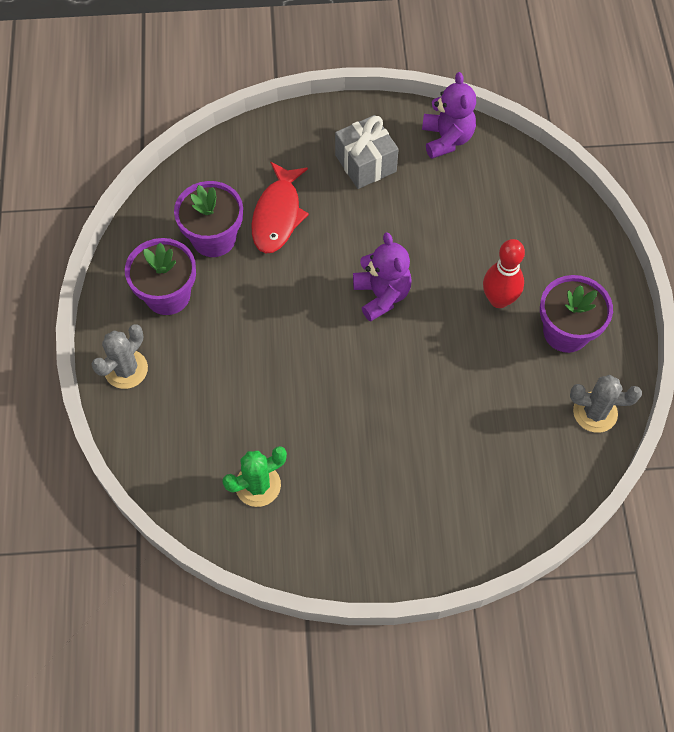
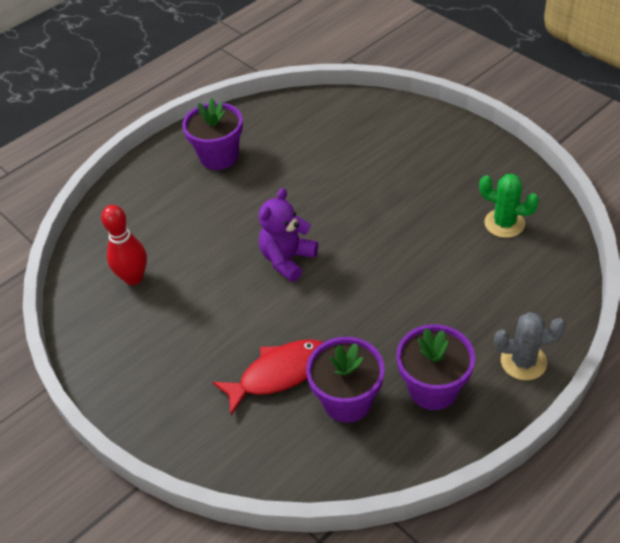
camera: 125 degrees left, 15 degrees down
grey gift [335,115,399,189] -> none
purple teddy bear [422,72,476,159] -> none
red bowling pin [483,239,525,308] -> red bowling pin moved to [101,205,147,285]
grey cactus [570,375,642,433] -> none

